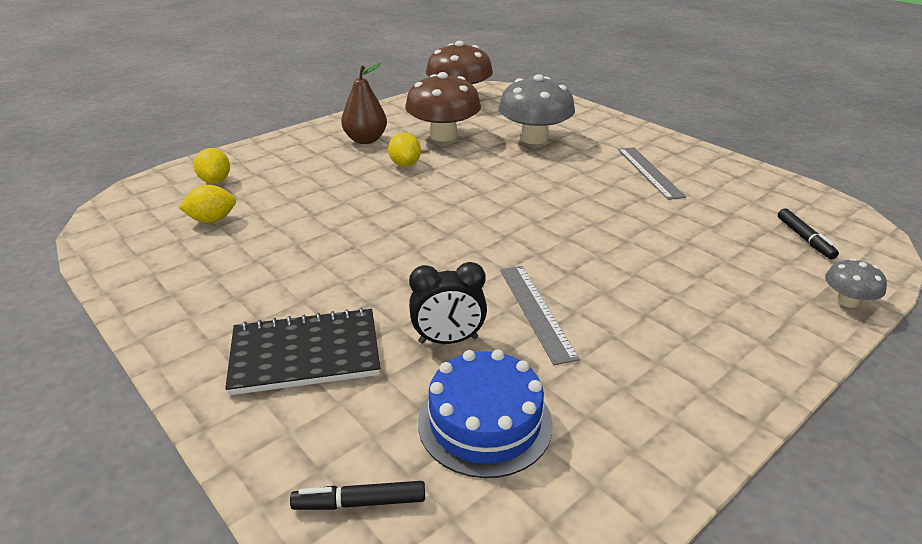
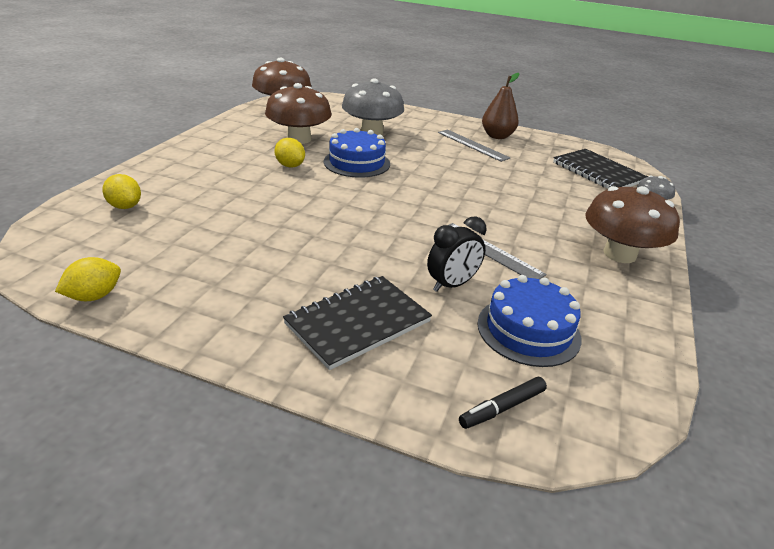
camera: 30 degrees left, 0 degrees up
yellow lemon [179,185,236,223] -> yellow lemon moved to [55,257,121,301]
brown pear [341,63,387,144] -> brown pear moved to [482,73,520,139]
black marker [778,208,839,259] -> black notebook [553,149,648,189]
none -> blue cake [324,128,390,178]
none -> brown mushroom [585,186,680,263]

